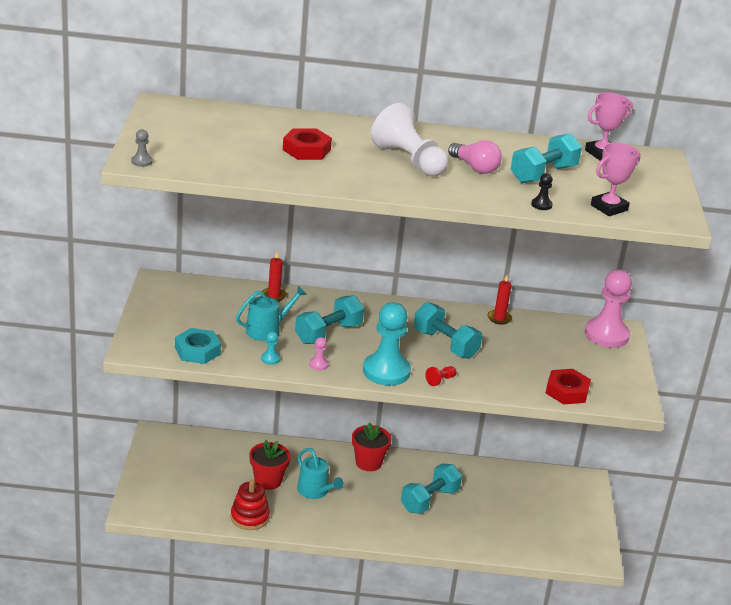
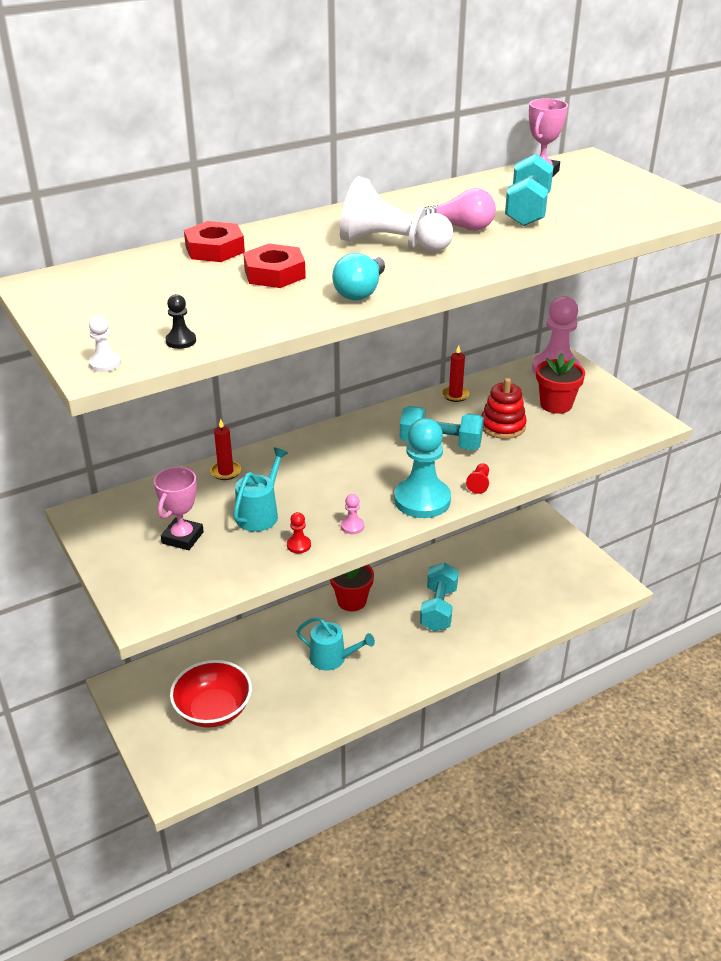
camera: 30 degrees left, 5 degrees up
grey pawn [131,129,153,167] -> white pawn [89,316,121,372]
turquoise nut [175,328,221,364] -> none
red stacking toy [231,480,270,530] -> red stacking toy moved to [481,378,527,439]
red flower pot [250,440,290,490] -> red flower pot moved to [536,353,585,414]
turquoise pawn [261,331,281,365] -> red pawn [287,512,311,553]
turquoise dumbbell [295,295,364,344] -> none
black pawn [531,173,553,210] -> black pawn moved to [165,294,196,349]
red nut [546,369,591,404] -> red nut moved to [184,221,245,262]
pink trophy [591,143,641,216] -> pink trophy moved to [154,467,204,550]
none -> red bowl [170,660,252,728]
none -> turquoise light bulb [332,253,385,300]

